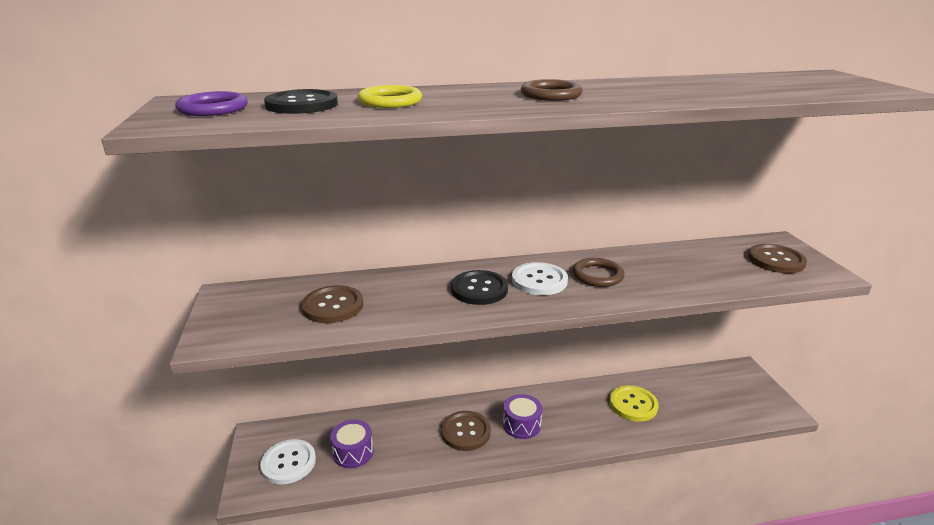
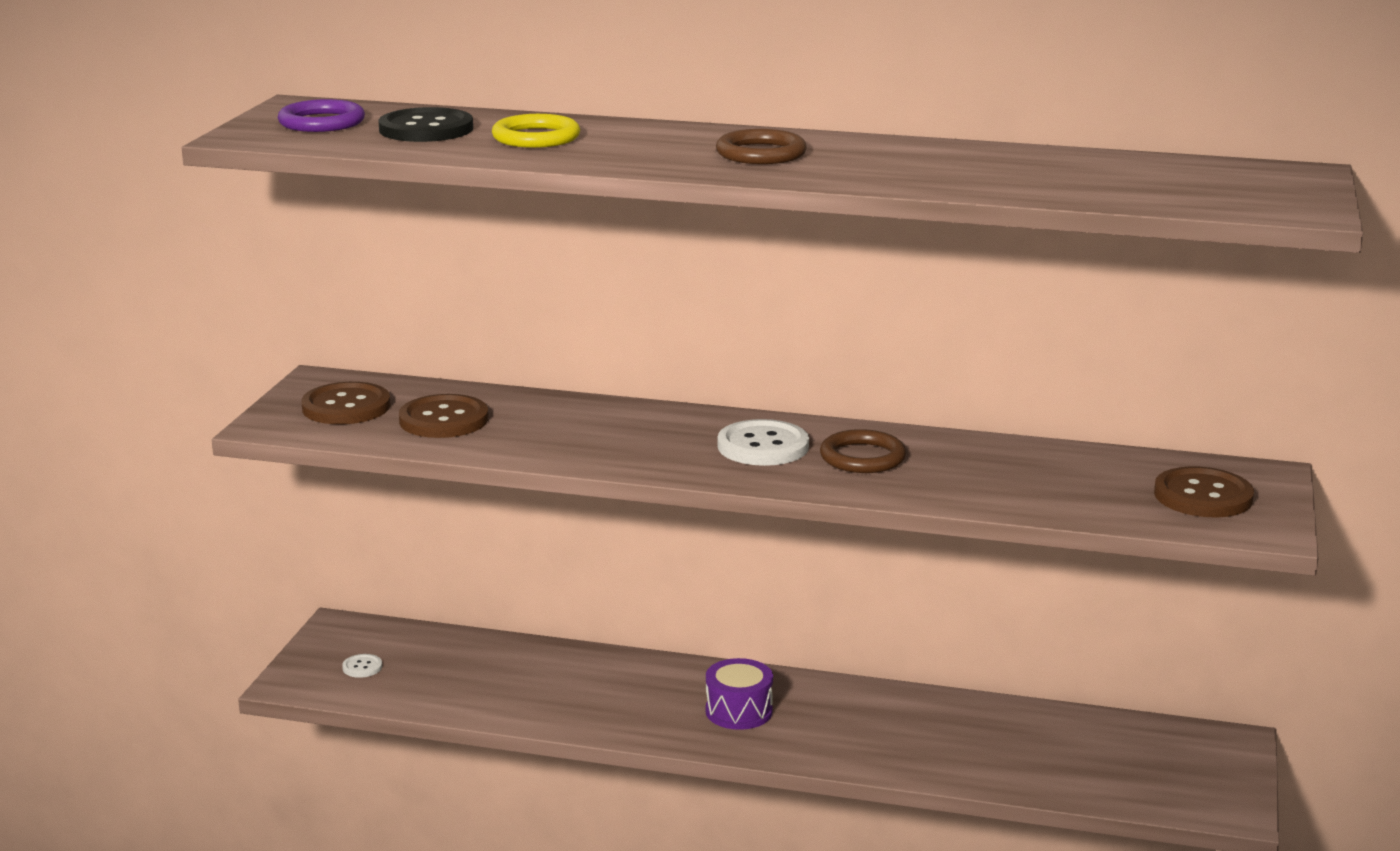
camera: 25 degrees right, 5 degrees down
white button [260,439,316,485] -> white button [342,654,382,678], size x0.47
purple drum [330,420,374,468] -> none
brown button [441,411,491,451] -> brown button moved to [301,382,391,424]
black button [451,270,508,305] -> none
yellow button [610,385,658,422] -> none

